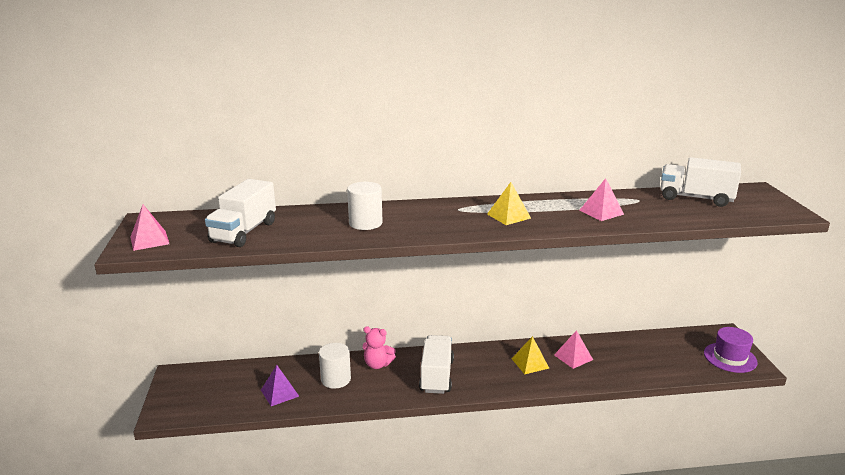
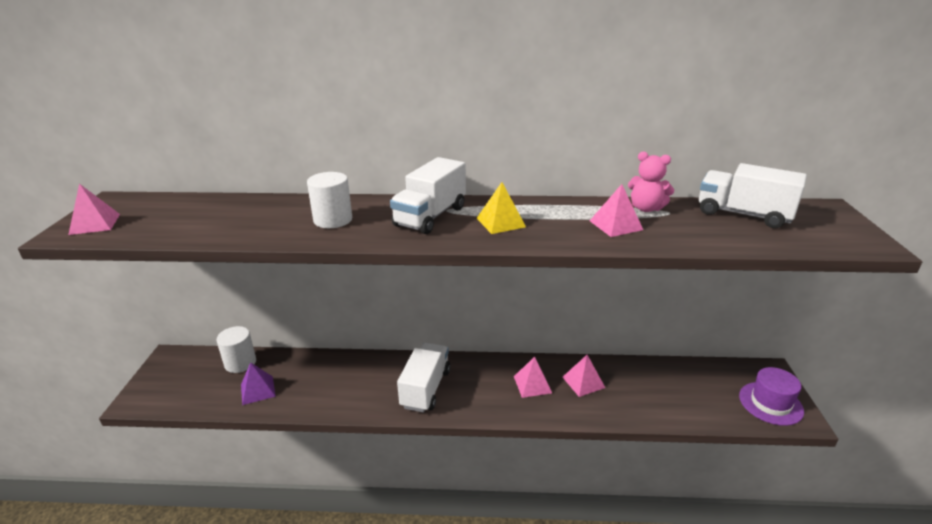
camera: 10 degrees right, 5 degrees up
white truck [205,179,276,247] -> white truck moved to [390,157,466,234]
white cylinder [319,343,351,389] -> white cylinder moved to [217,326,256,373]
pink teddy bear [362,326,396,369] -> pink teddy bear moved to [628,152,674,212]
yellow pyramid [512,336,549,374] -> pink pyramid [514,357,552,398]

